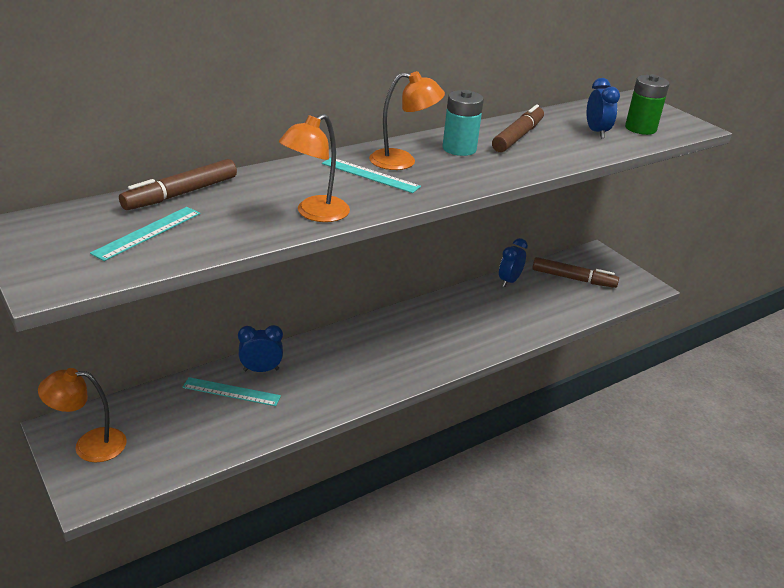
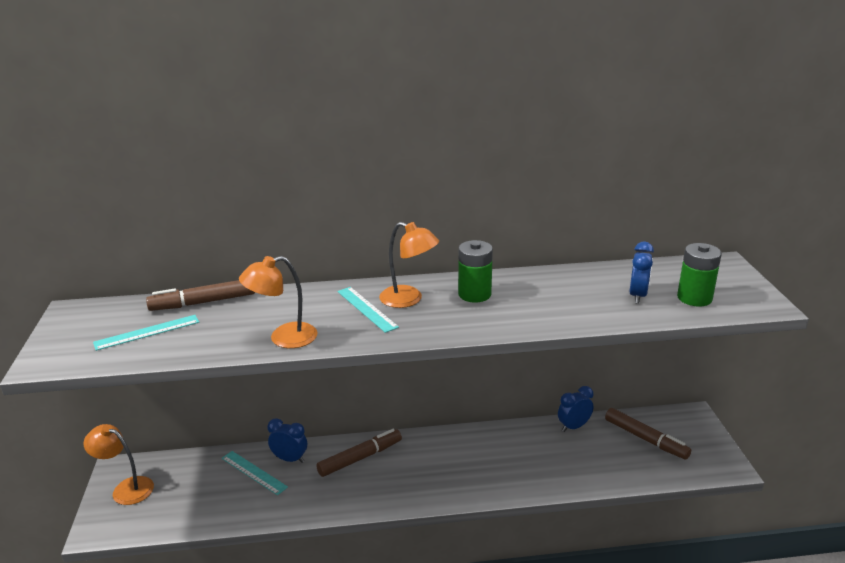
camera: 30 degrees right, 5 degrees down
turquoise battery [443,90,484,156] -> green battery [458,240,493,303]
brown marker [492,105,544,152] -> brown marker moved to [316,429,402,477]

